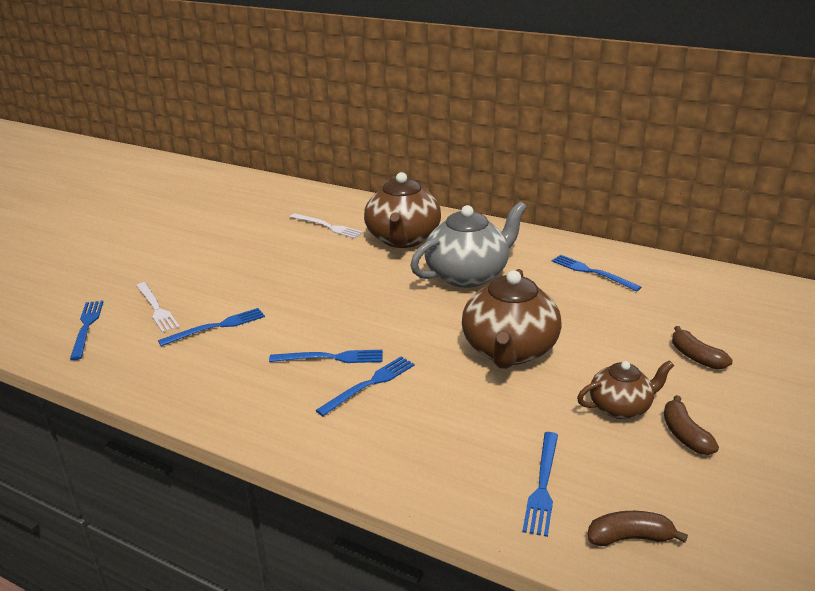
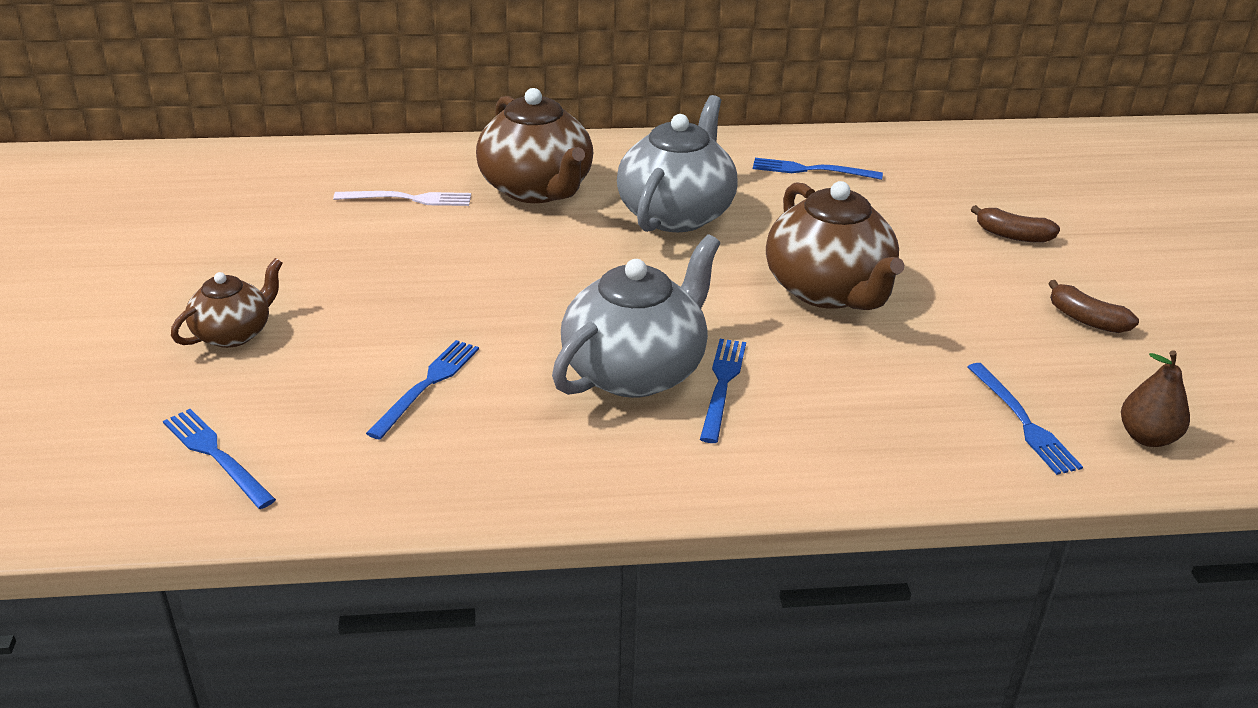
camera: 35 degrees left, 5 degrees up
white fork [136,282,180,333] -> none
blue fork [269,350,382,363] -> grey teapot [552,234,720,398]
brown teapot [577,360,674,419] -> brown teapot moved to [171,258,283,348]
brown banana [588,511,688,546] -> brown pear [1121,350,1190,447]

